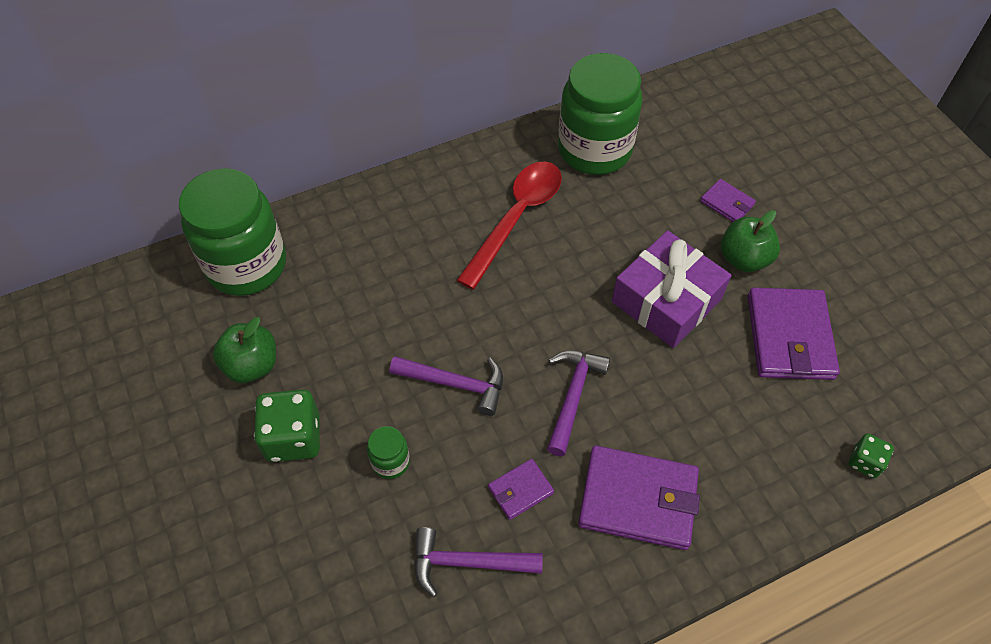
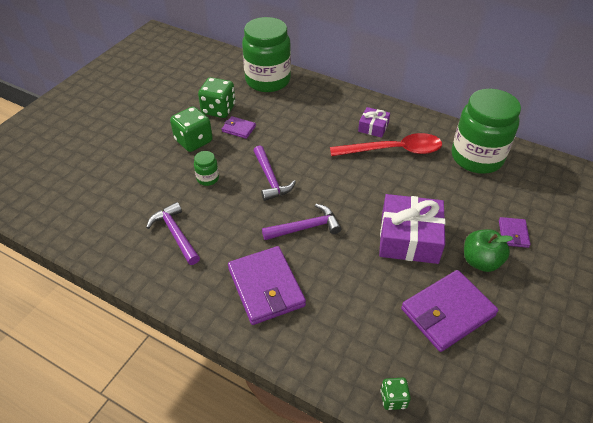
camera: 55 degrees right, 10 degrees down
green apple [213,317,276,383] -> green dice [198,77,235,118]
purple wallet [488,459,554,520] -> purple wallet moved to [222,116,256,139]
none -> purple gift [358,107,390,138]

